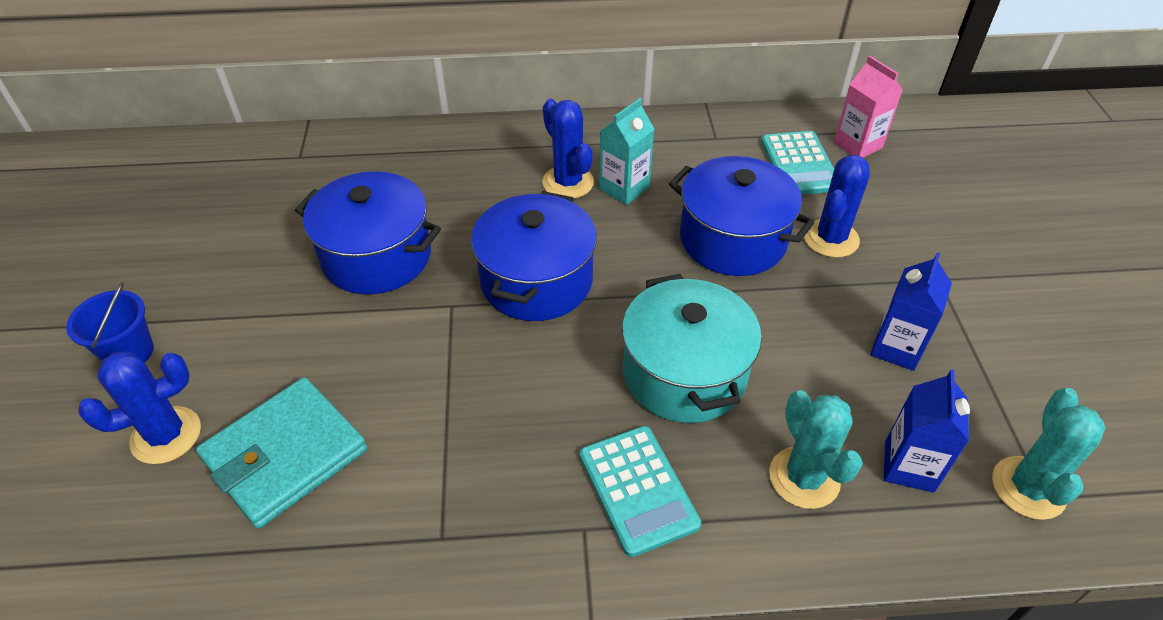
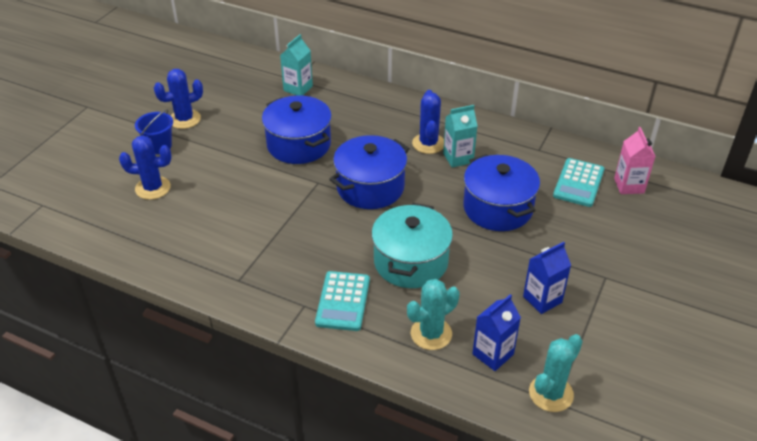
camera: 30 degrees right, 5 degrees down
turquoise wallet [196,377,367,529] -> none
turquoise cactus [769,390,863,509] -> turquoise cactus turned 45 degrees clockwise [407,279,460,350]
blue cactus [804,155,870,258] -> blue cactus moved to [154,69,203,129]
none -> turquoise carton [280,34,313,96]

